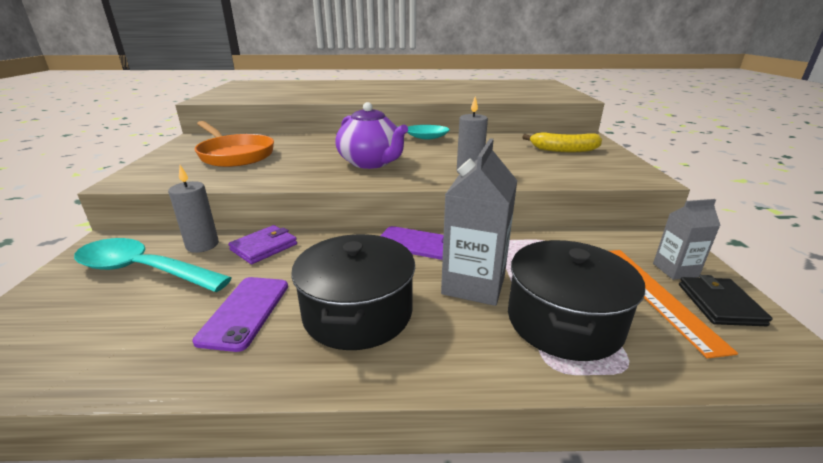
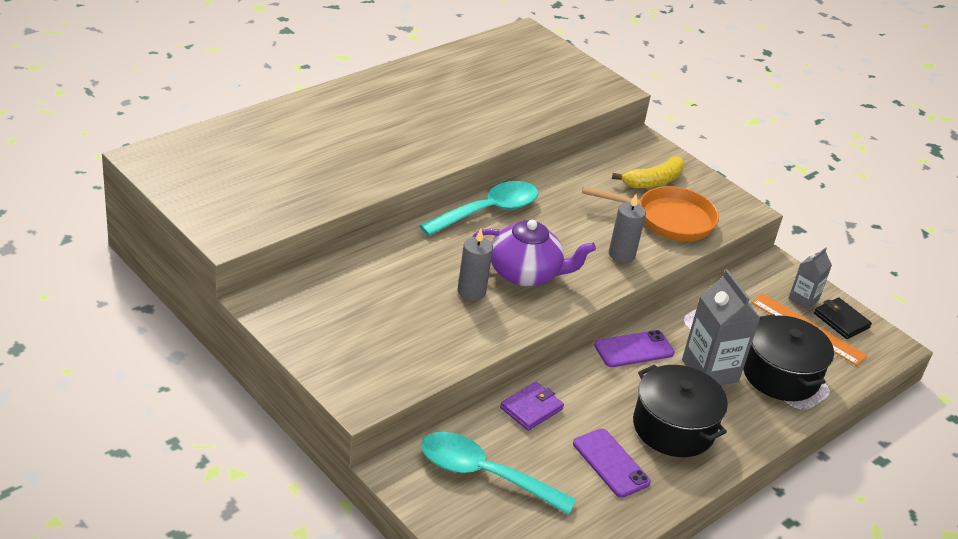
camera: 45 degrees left, 10 degrees up
turquoise spoon [74,238,232,292] -> turquoise spoon turned 45 degrees clockwise [421,432,577,515]
grey candle [168,165,219,253] -> grey candle moved to [458,229,493,301]
orange pan [194,121,274,167] -> orange pan moved to [582,186,719,241]
purple wallet [228,225,297,264] -> purple wallet turned 45 degrees clockwise [500,382,564,431]

